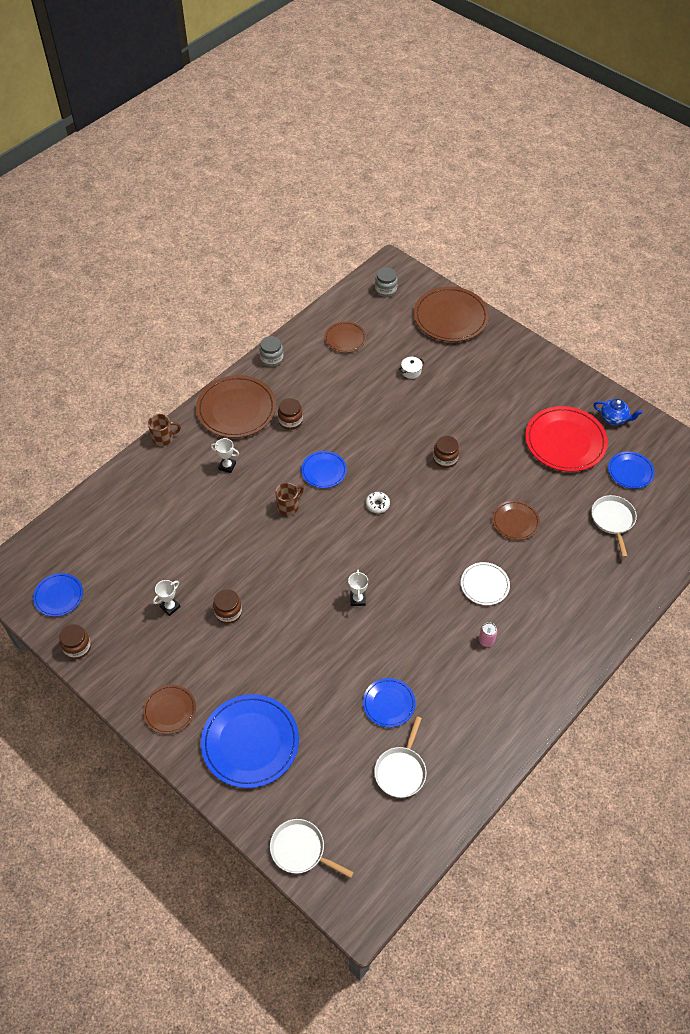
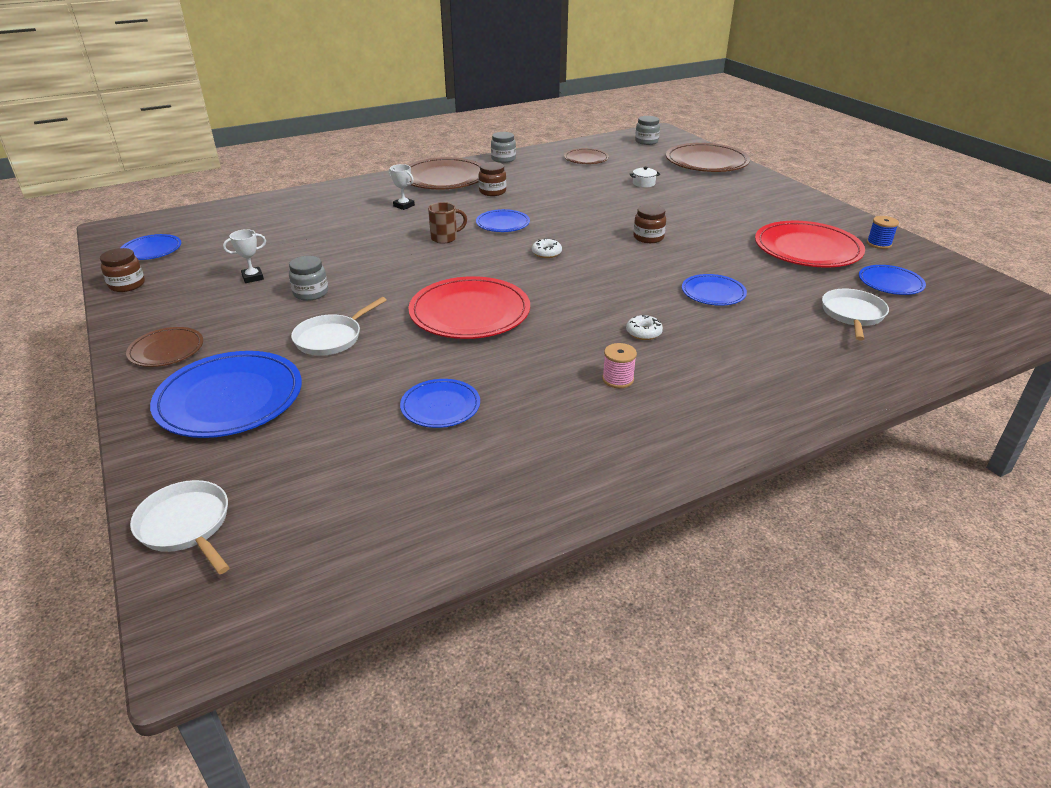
camera: 20 degrees right, 20 degrees down
brown mug [148,414,181,446] -> none
brown jar [213,589,242,624] -> grey jar [289,256,328,301]
white trophy [348,570,368,606] -> red plate [408,276,530,339]
white pan [374,716,427,798] -> white pan moved to [291,297,387,356]
white plate [461,562,510,605] -> white donut [626,315,663,340]
pink can [479,622,497,647] -> pink spool [602,343,637,388]
brown plate [492,500,540,540] -> blue plate [682,274,747,306]
blue teapot [593,399,642,425] -> blue spool [867,216,899,249]

